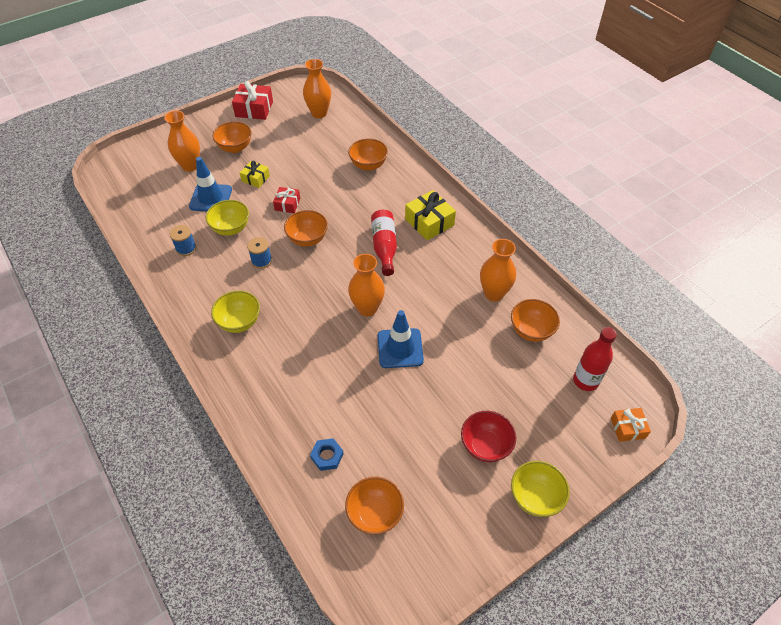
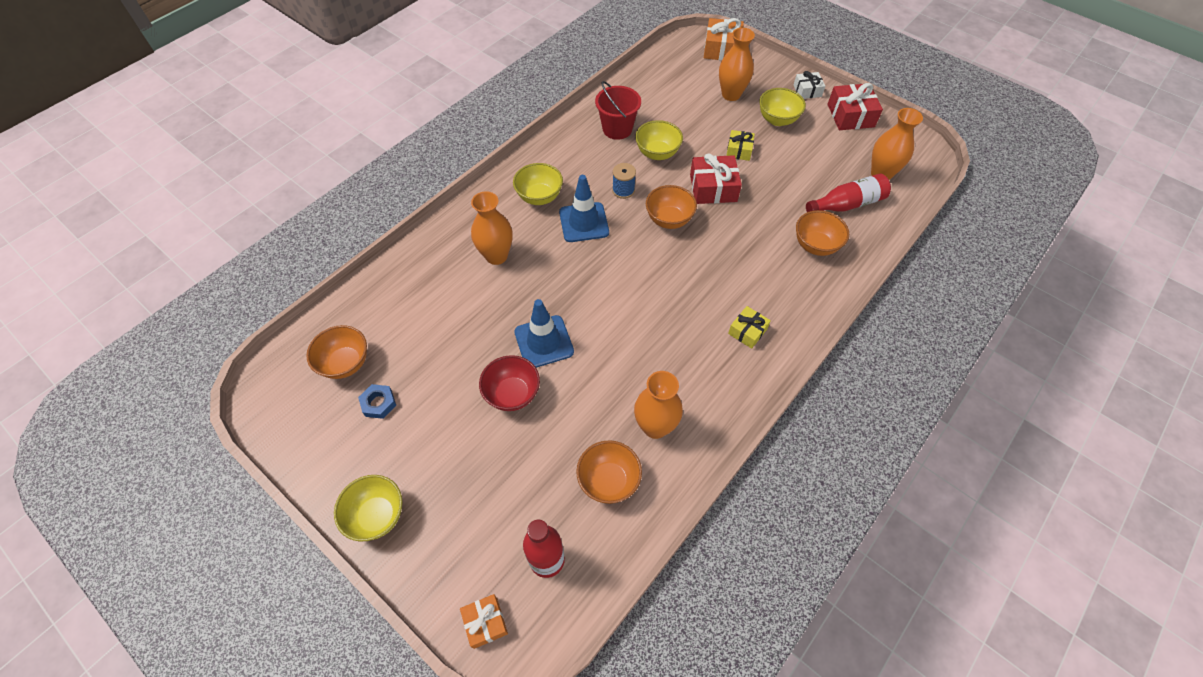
camera: 75 degrees right, 5 degrees up
blue spool [170,225,196,256] -> red bucket [595,81,641,140]
blue traffic cone [189,157,232,211] -> blue traffic cone moved to [559,175,609,242]
orange bowl [213,121,252,153] -> yellow bowl [759,88,806,126]
red gift [273,187,300,213] -> red gift [690,153,742,204], size x1.65
blue nut [310,438,344,471] -> blue nut moved to [358,384,396,419]
orange vase [348,254,385,316] -> orange vase moved to [471,191,512,265]
red bottle [371,210,397,276] -> red bottle moved to [806,174,891,212]
yellow gift [405,190,456,240] -> yellow gift [728,306,771,349], size x0.61
red bowl [461,411,516,462] -> red bowl moved to [479,355,540,411]
none -> orange gift [704,18,744,61]
none -> white gift [794,71,825,99]

